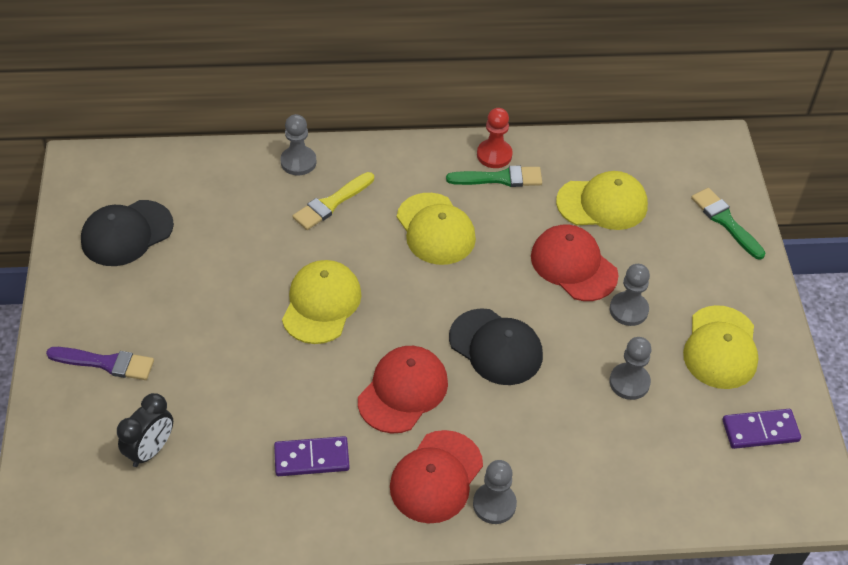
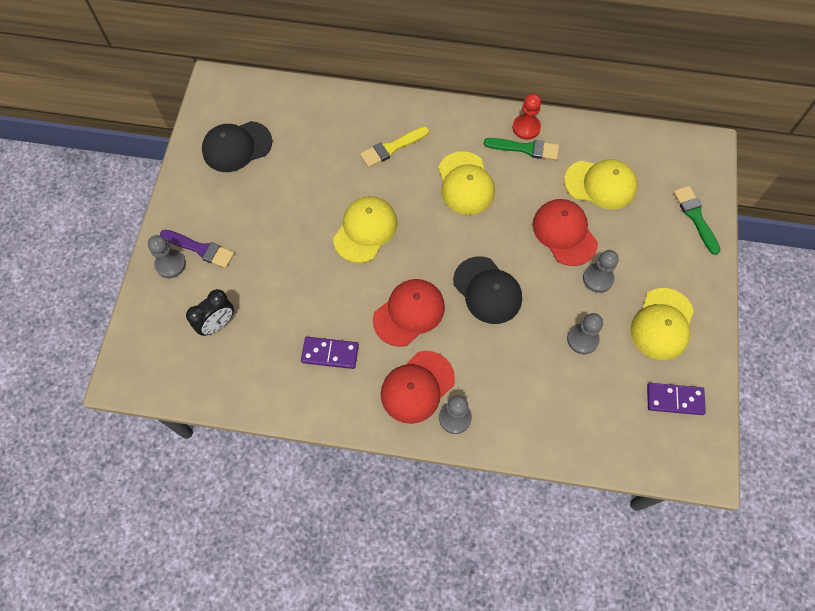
camera: 15 degrees right, 15 degrees up
grey pawn [280,114,317,176] -> grey pawn moved to [148,235,186,278]

